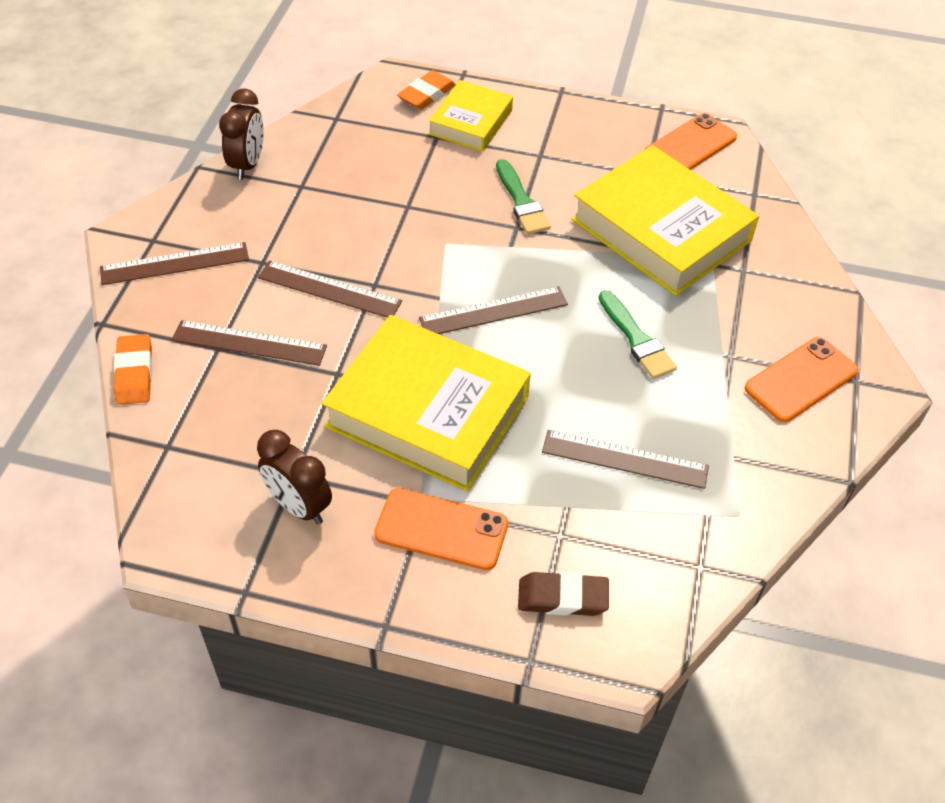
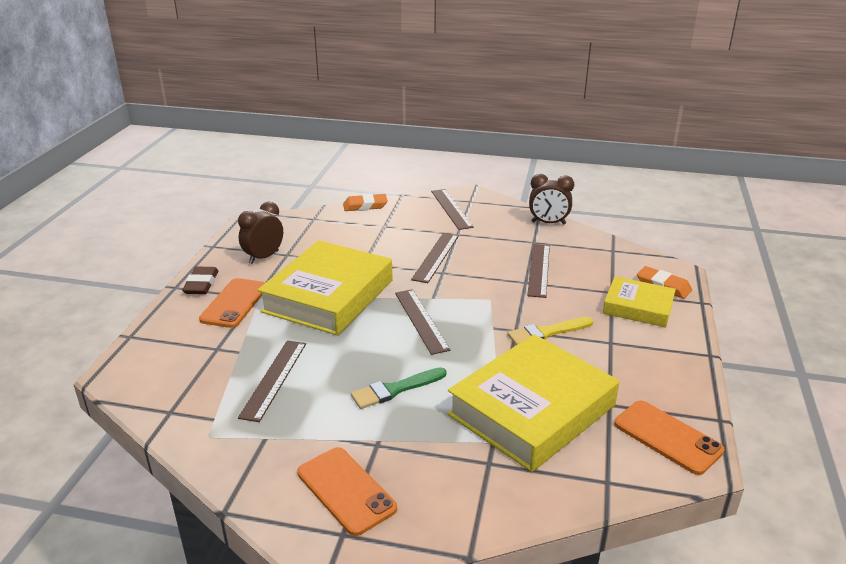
camera: 90 degrees right, 20 degrees down
brown ruler [172,320,327,366] -> brown ruler moved to [527,244,550,298]
green brush [496,159,551,234] -> yellow brush [507,317,593,345]
brown eraser [518,572,609,616] -> brown eraser moved to [182,267,218,294]

